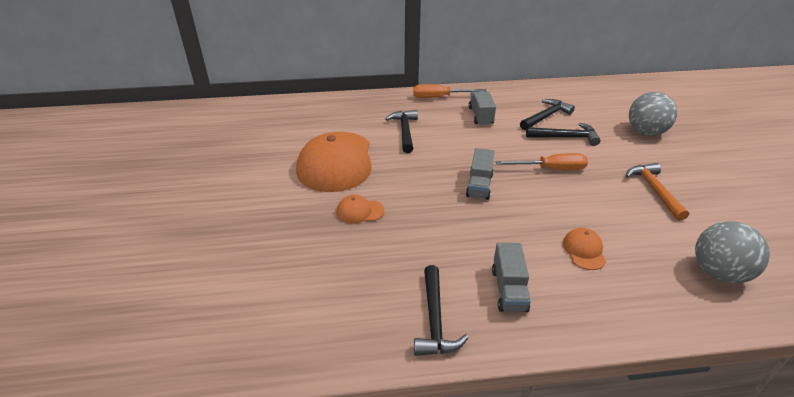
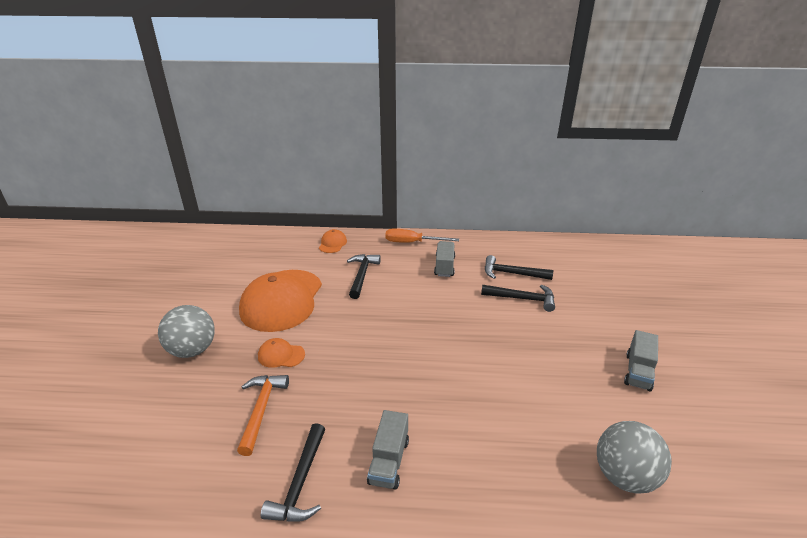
camera: 10 degrees right, 5 degrees down
grey truck [466,148,495,200] -> grey truck moved to [624,330,658,391]
orange screwdriver [496,153,588,170] -> none
black hammer [520,99,575,130] -> black hammer turned 135 degrees counterclockwise [485,255,553,280]
orange cap [563,228,606,270] -> orange cap moved to [319,229,347,253]
orange hammer [626,163,689,221] -> orange hammer moved to [237,375,289,456]
grey ball [629,92,677,136] -> grey ball moved to [158,305,215,358]

